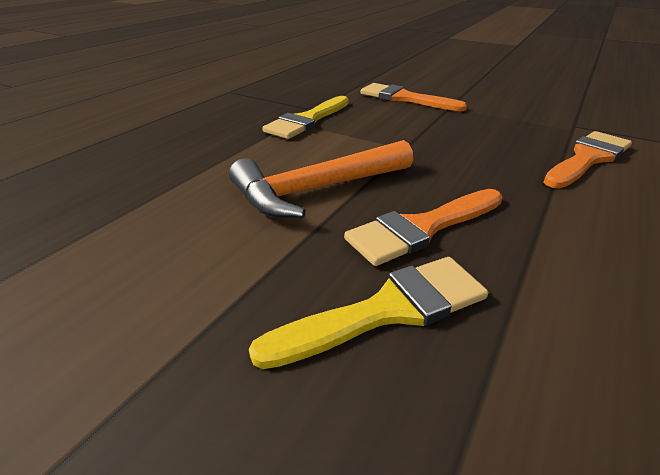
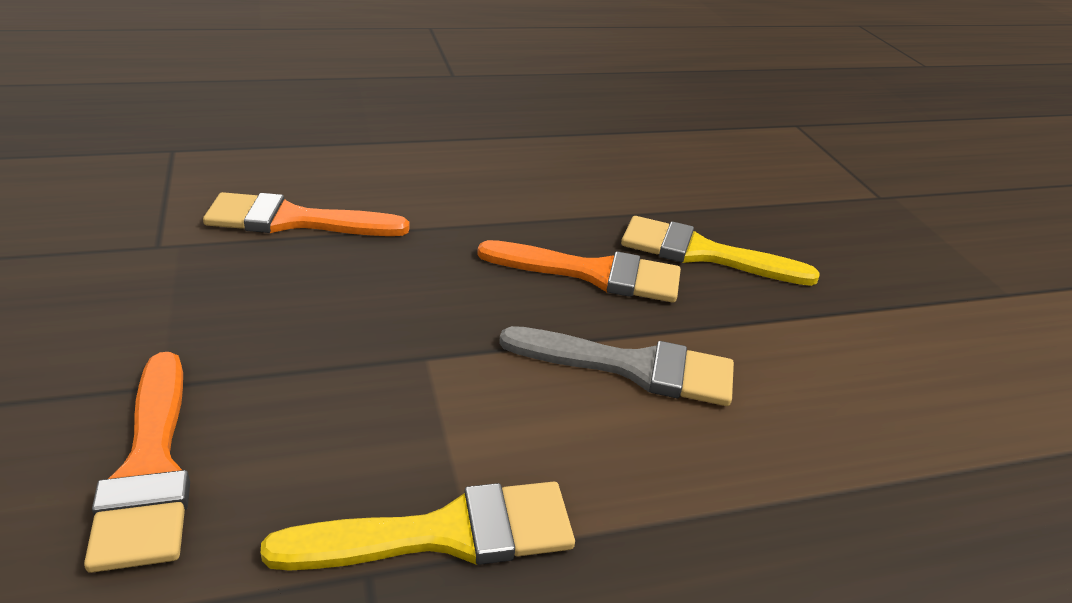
camera: 140 degrees left, 0 degrees up
orange hammer [229,140,413,218] -> grey brush [499,326,734,406]

